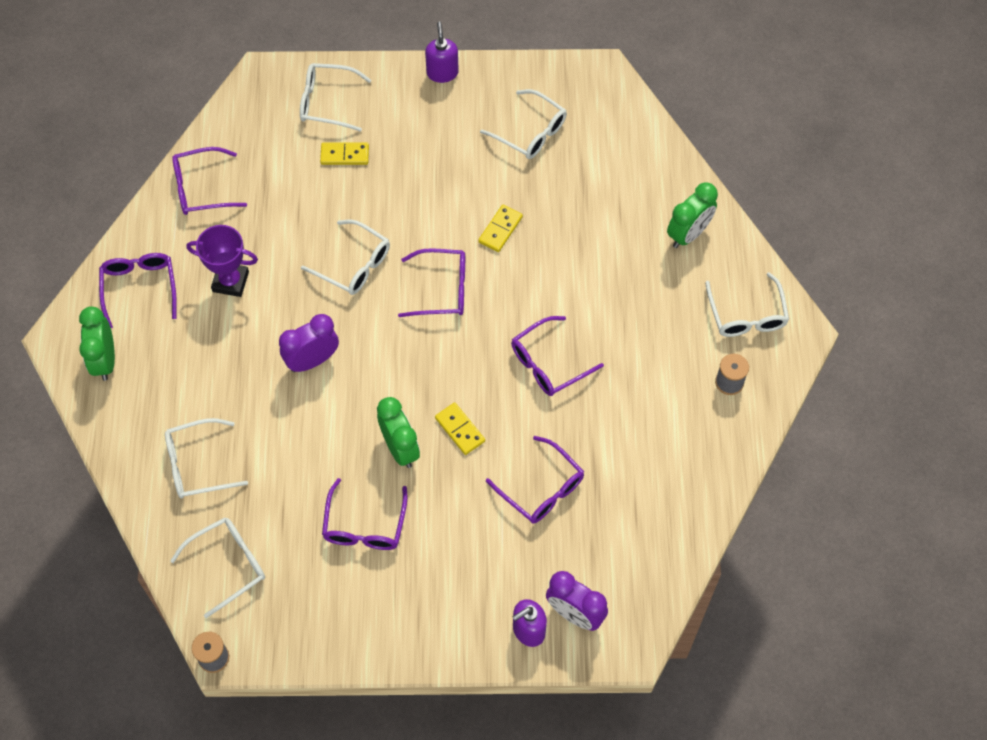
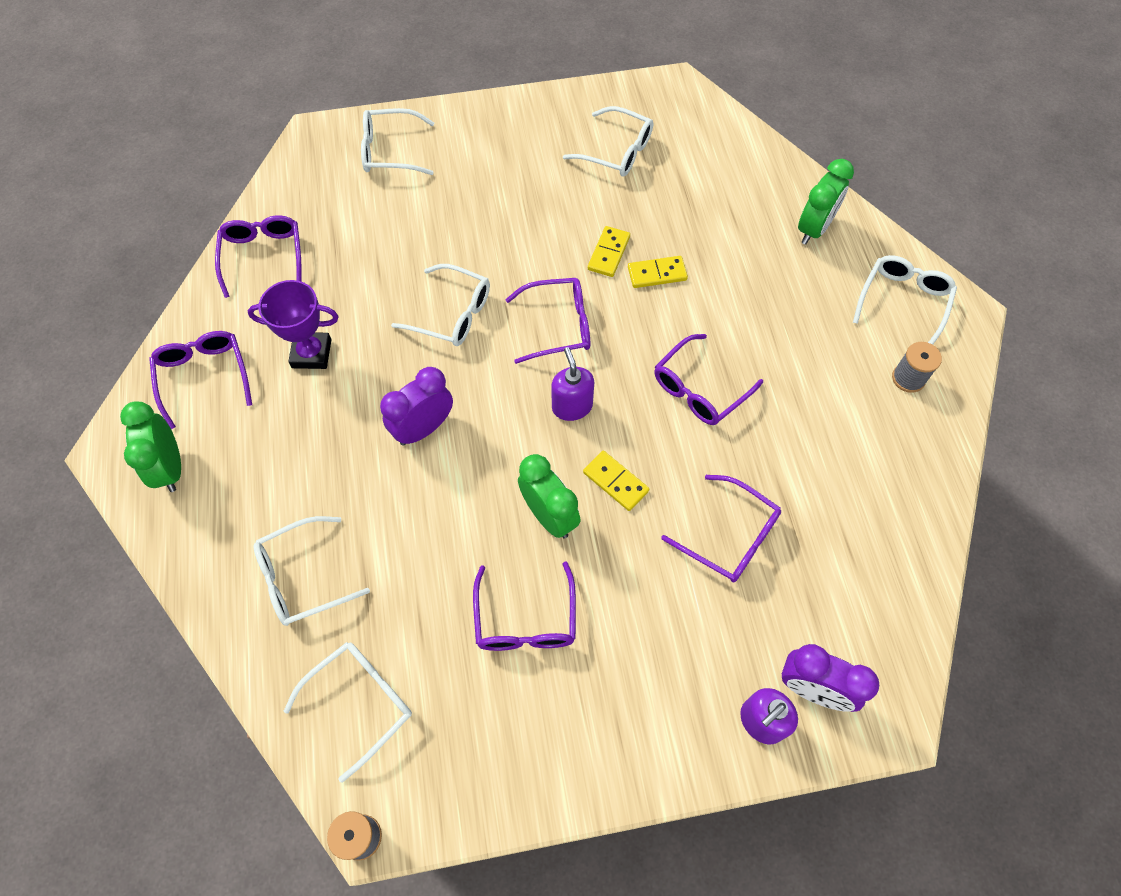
camera: 10 degrees left, 0 degrees up
purple glasses [172,147,247,215] -> purple glasses turned 105 degrees clockwise [215,215,302,298]
yellow domino [320,143,369,165] -> yellow domino moved to [628,256,688,288]
purple soap dispenser [425,22,459,83] -> purple soap dispenser moved to [551,347,594,421]
white glasses [705,272,789,337] -> white glasses turned 135 degrees counterclockwise [853,255,957,345]

